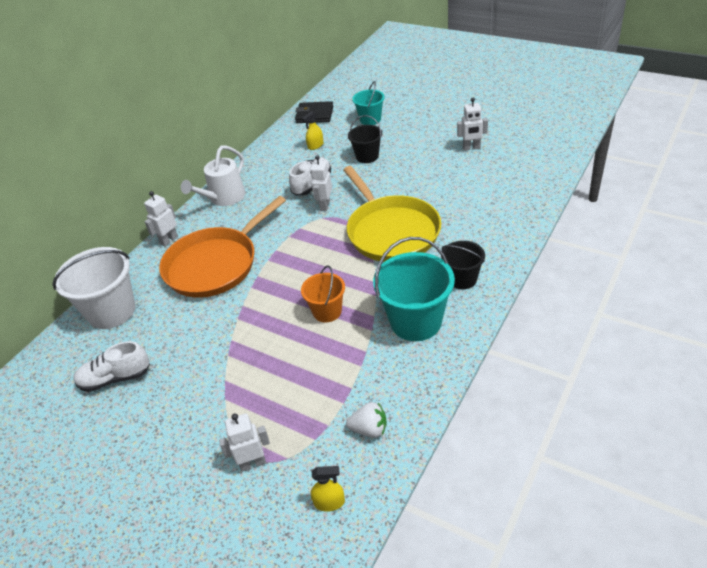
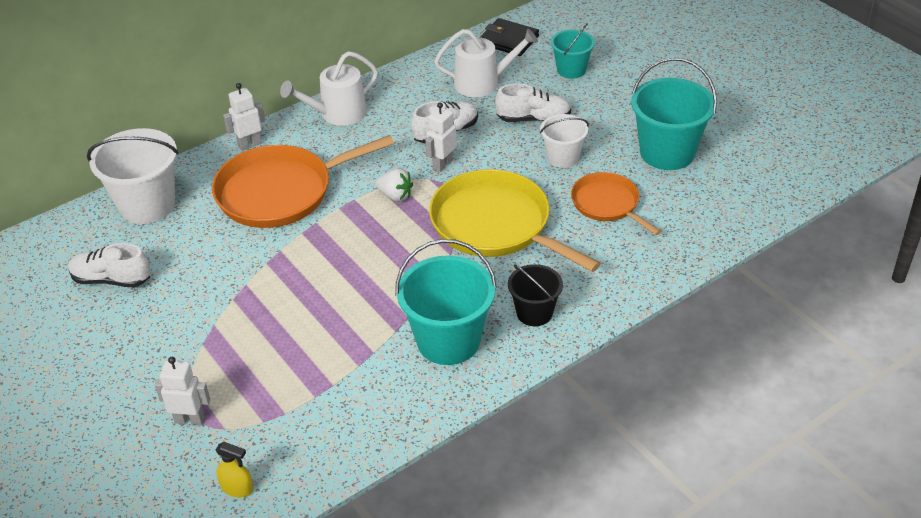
camera: 20 degrees right, 0 degrees up
orange bucket [301,266,345,322] -> none
yellow spray bottle [302,112,324,150] -> white watering can [434,29,538,97]
yellow pan [343,166,441,262] -> yellow pan turned 135 degrees clockwise [429,169,601,272]
white strawberry [346,402,387,438] -> white strawberry moved to [375,168,413,202]
black bucket [348,115,382,163] -> white shoe [495,84,571,122]
white robot [457,98,488,151] -> turquoise bucket [631,57,717,170]
none -> white bucket [540,114,589,168]
none -> orange pan [571,172,661,235]

